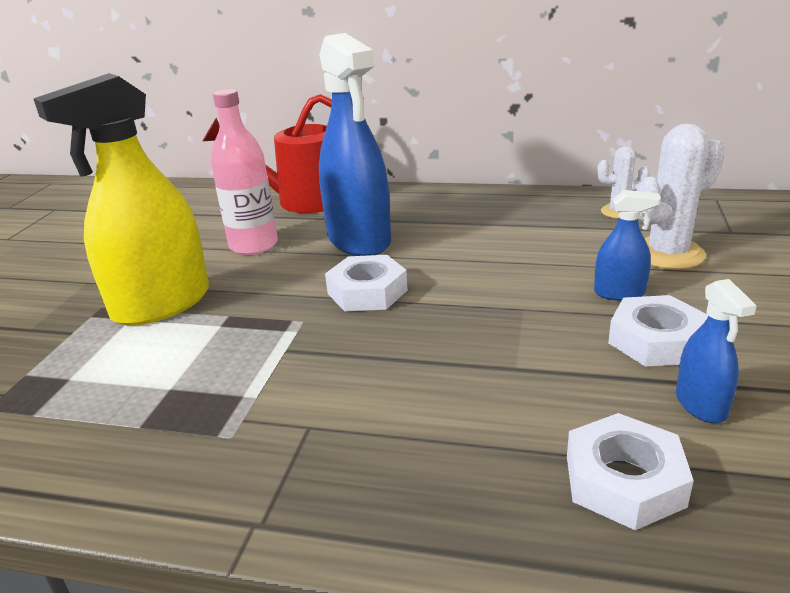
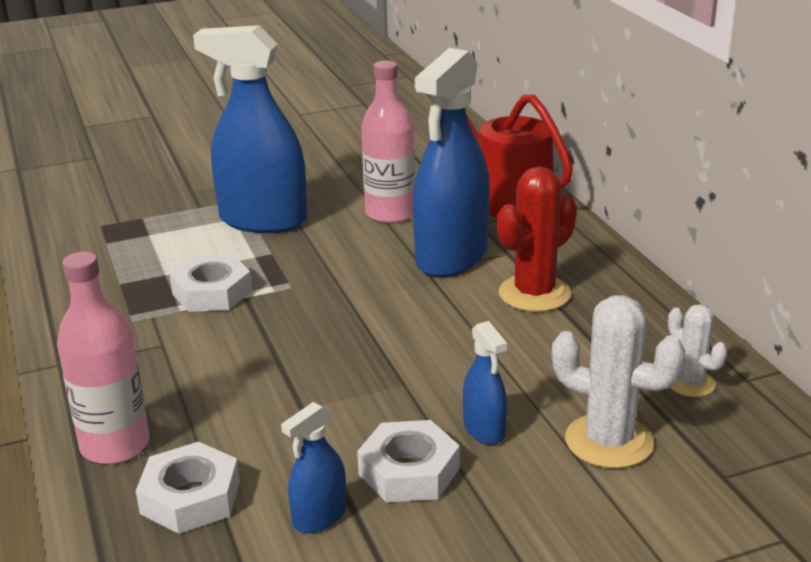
camera: 55 degrees right, 0 degrees up
yellow spray bottle [33,73,209,326] -> blue spray bottle [193,25,307,233]
white nut [325,255,408,311] -> white nut moved to [170,255,252,312]
none -> pink bottle [57,252,149,464]
none -> red cactus [497,167,577,312]

